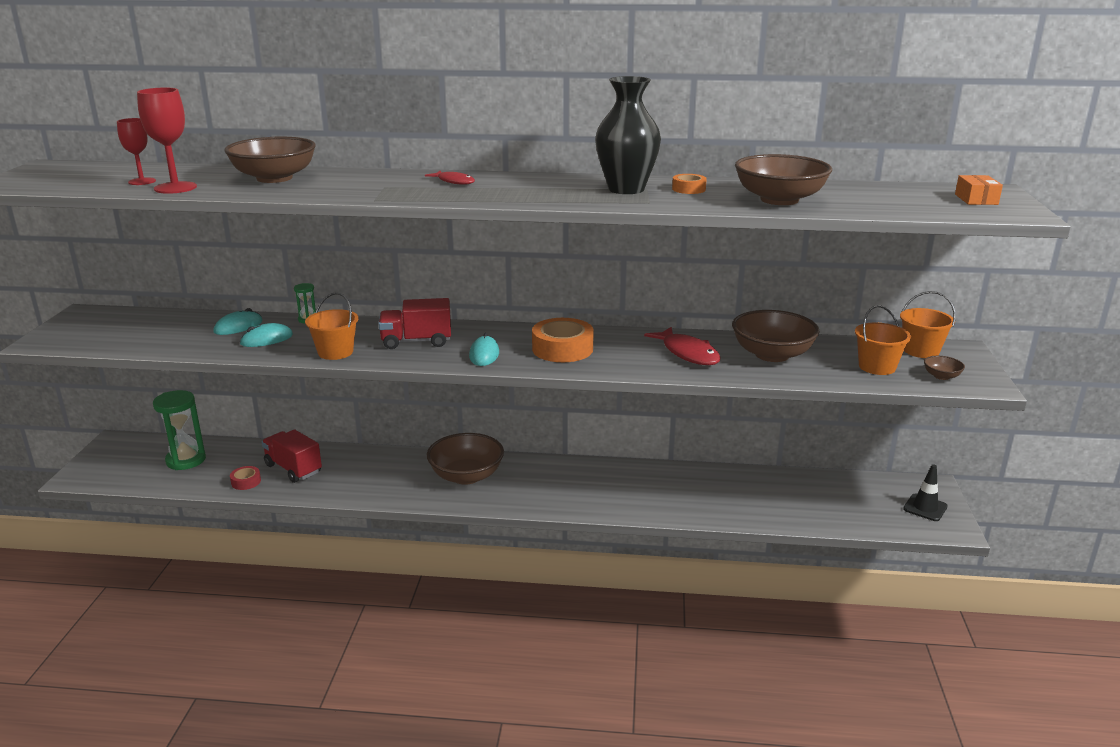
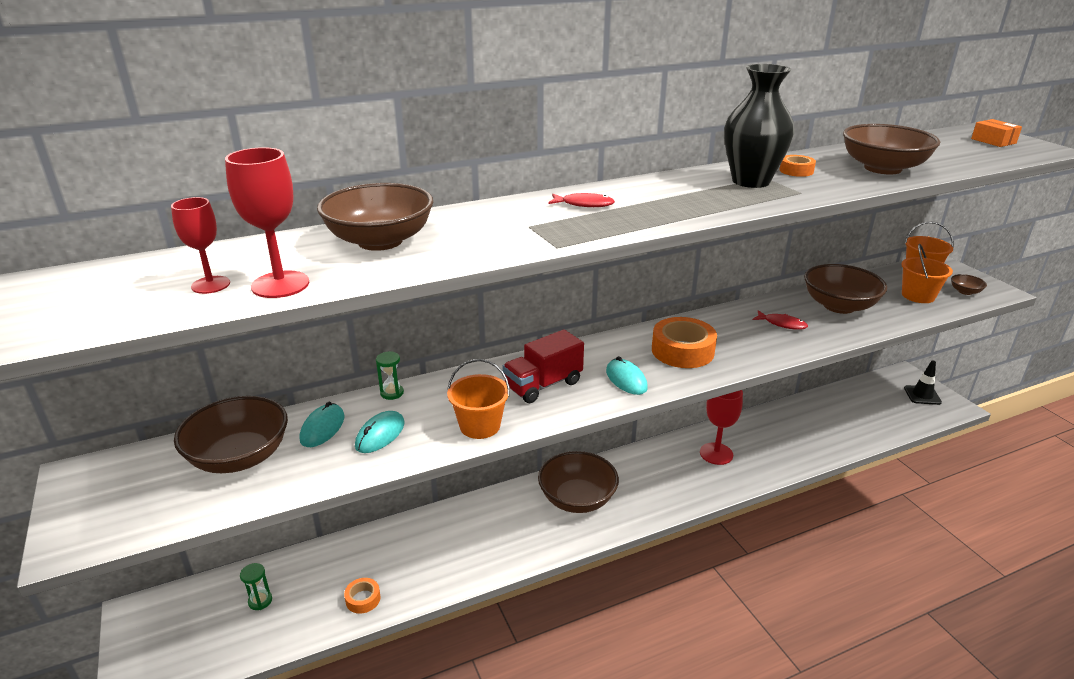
camera: 30 degrees left, 5 degrees up
green hourglass [153,390,206,470] -> green hourglass [240,563,272,610], size x0.49
red tape [230,466,261,490] -> orange tape [344,578,381,614]
red truck [262,429,322,483] -> none
red fish [644,327,721,365] -> red fish [753,310,808,330], size x0.59
none -> brown bowl [174,396,288,473]
none -> red goblet [700,390,743,465]

